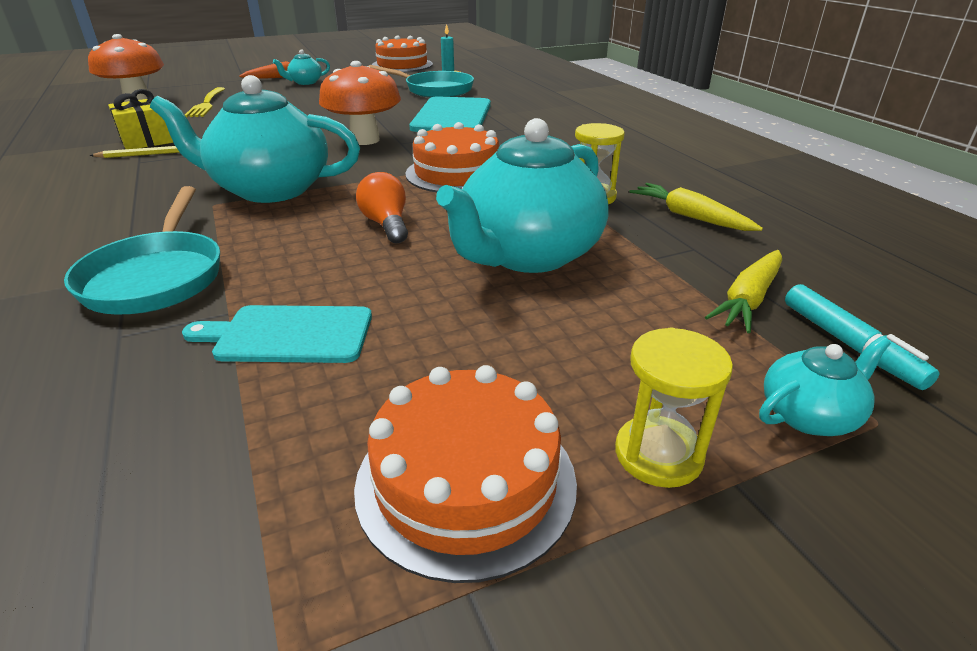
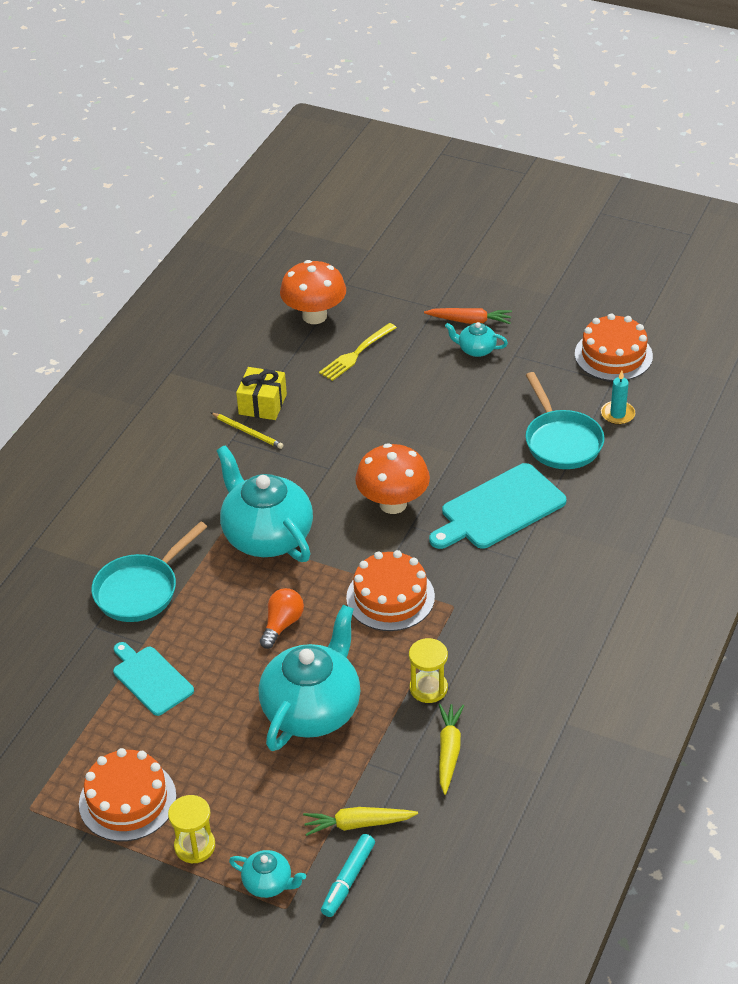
camera: 50 degrees right, 10 degrees up
turquoise teapot [436,118,609,273] -> turquoise teapot turned 120 degrees clockwise [259,605,360,751]

